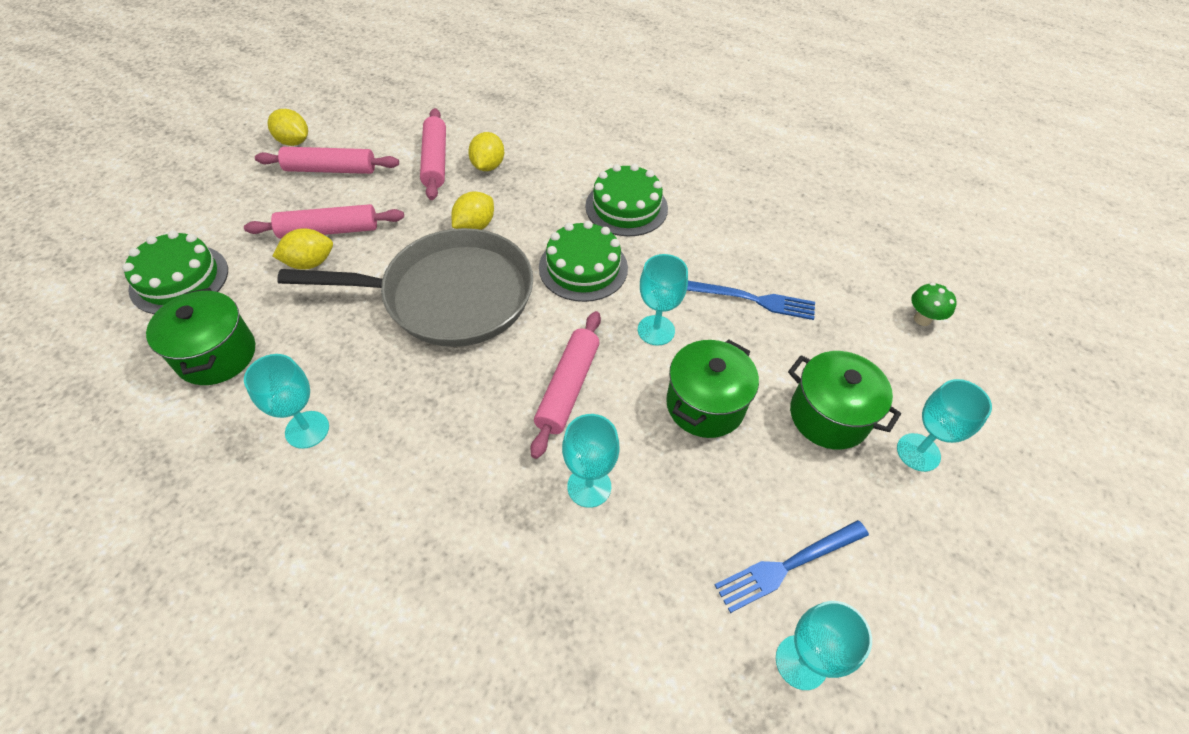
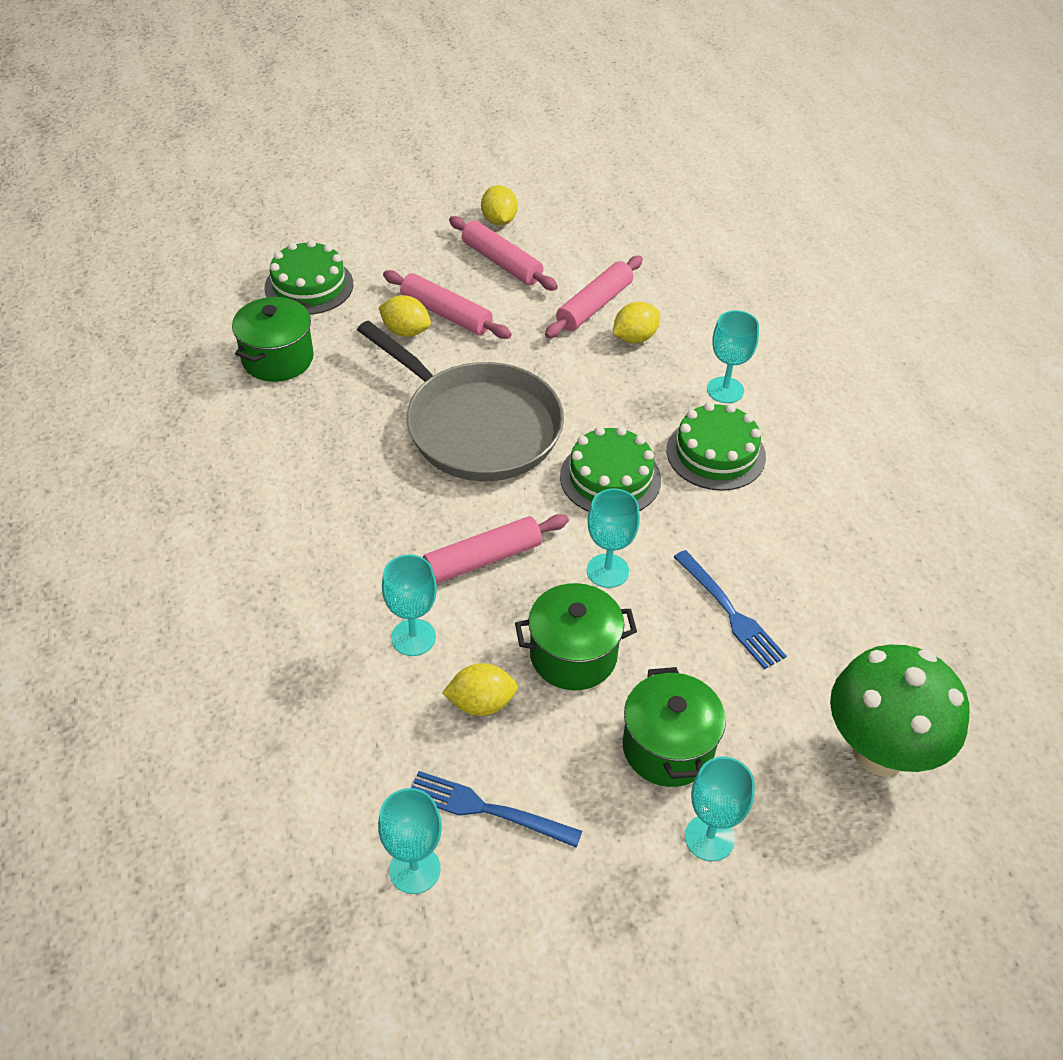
camera: 45 degrees right, 5 degrees down
turquoise goblet [244,354,329,449] -> turquoise goblet moved to [707,310,759,403]
yellow lemon [451,191,494,230] -> yellow lemon moved to [442,663,518,716]
green mushroom [911,283,957,326] -> green mushroom [830,645,969,776], size x2.47

